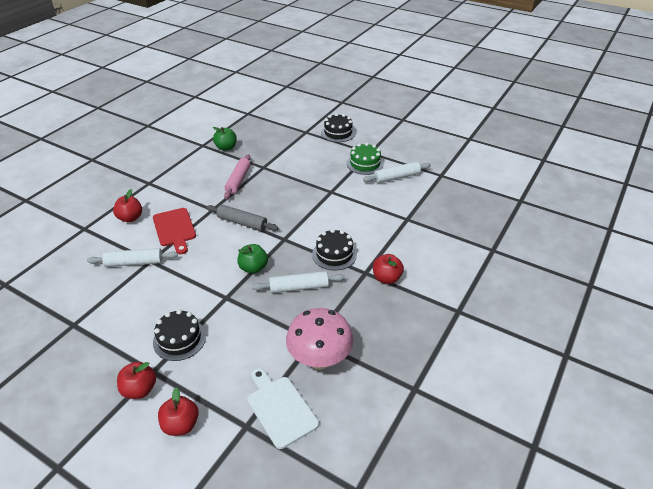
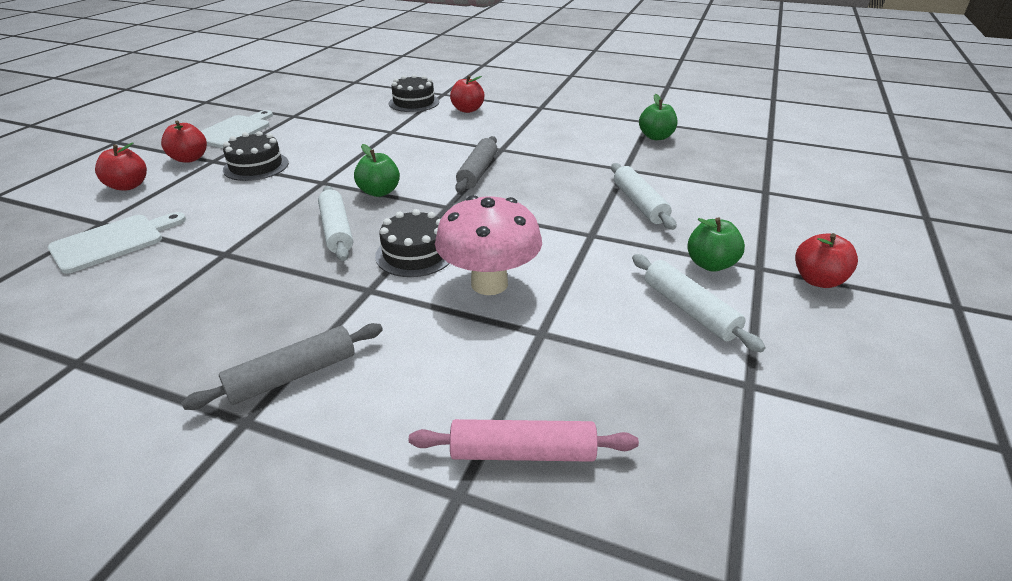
camera: 80 degrees right, 5 degrees down
white rolling pin [87,248,178,267] -> white rolling pin moved to [611,163,676,230]
red cutting board [153,208,196,254] -> none
pink rolling pin [224,154,251,199] -> pink rolling pin moved to [409,419,639,462]
pink mushroom [286,308,353,370] -> pink mushroom moved to [435,195,542,295]
black cake [321,113,355,142] -> black cake moved to [389,74,439,112]
green cake [347,143,384,175] -> green apple [687,218,745,272]
red apple [373,254,404,284] -> red apple moved to [795,233,858,288]
none -> grey rolling pin [181,323,383,410]
none -> white cutting board [201,110,273,148]

